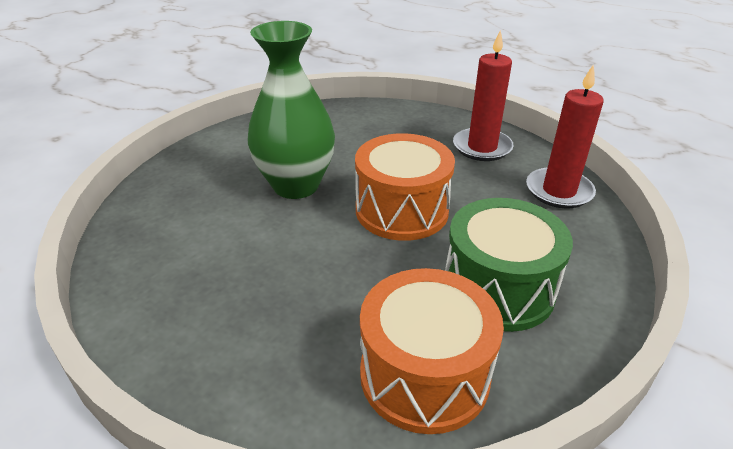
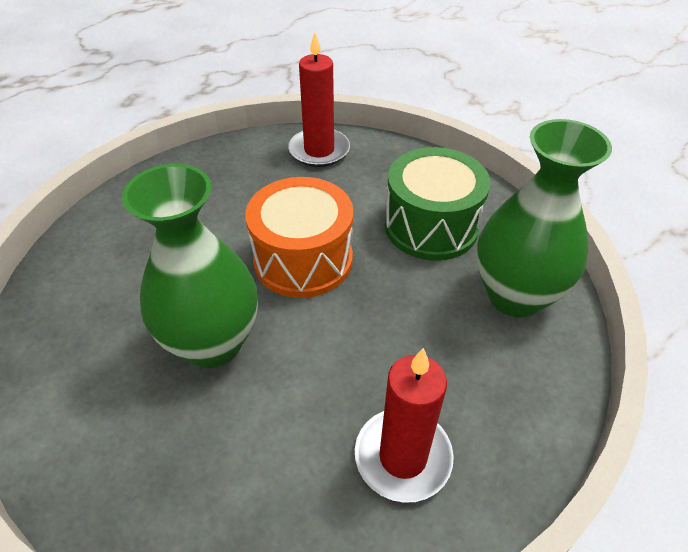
camera: 75 degrees left, 10 degrees up
orange drum [360,268,504,434] -> green vase [476,119,612,318]
red candle [453,29,514,161] -> red candle moved to [355,348,454,503]

